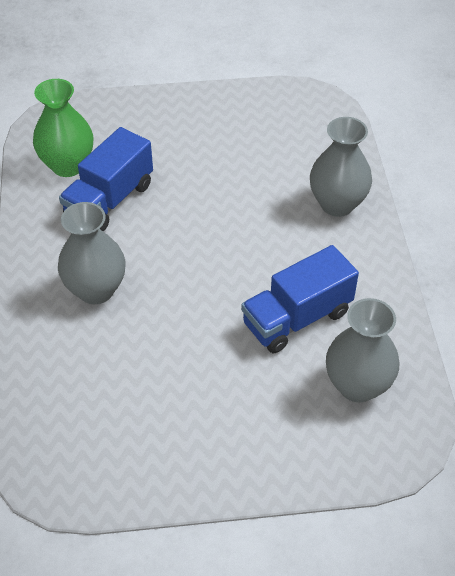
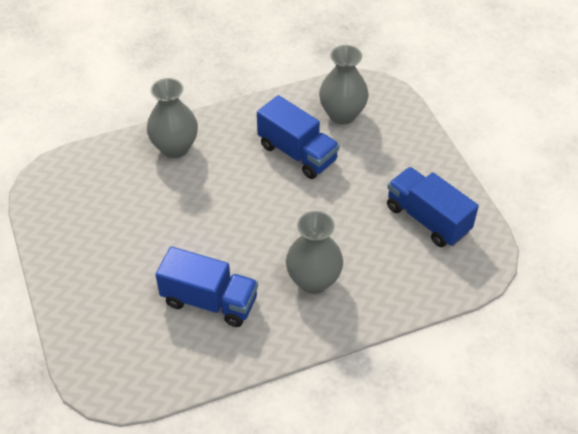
camera: 105 degrees left, 0 degrees up
green vase [33,79,93,177] -> none
none -> blue truck [387,167,479,247]

